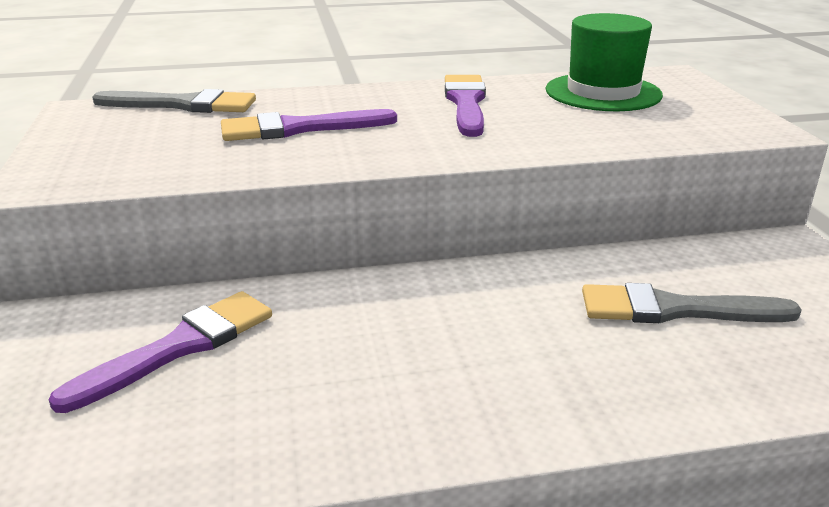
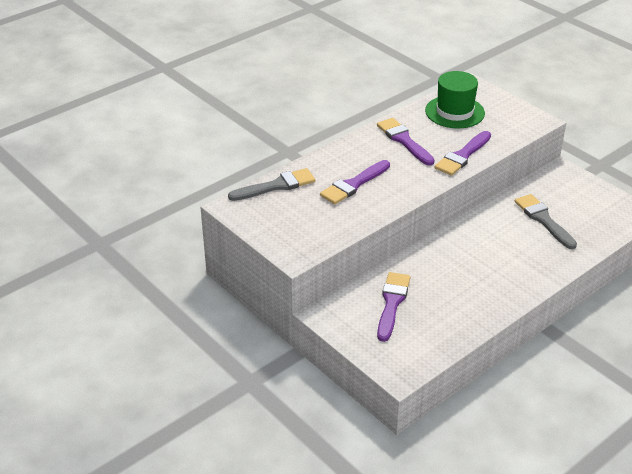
camera: 30 degrees left, 10 degrees up
grey brush [582,283,802,323] -> grey brush turned 90 degrees clockwise [515,194,577,249]
none -> purple brush [435,131,491,176]

